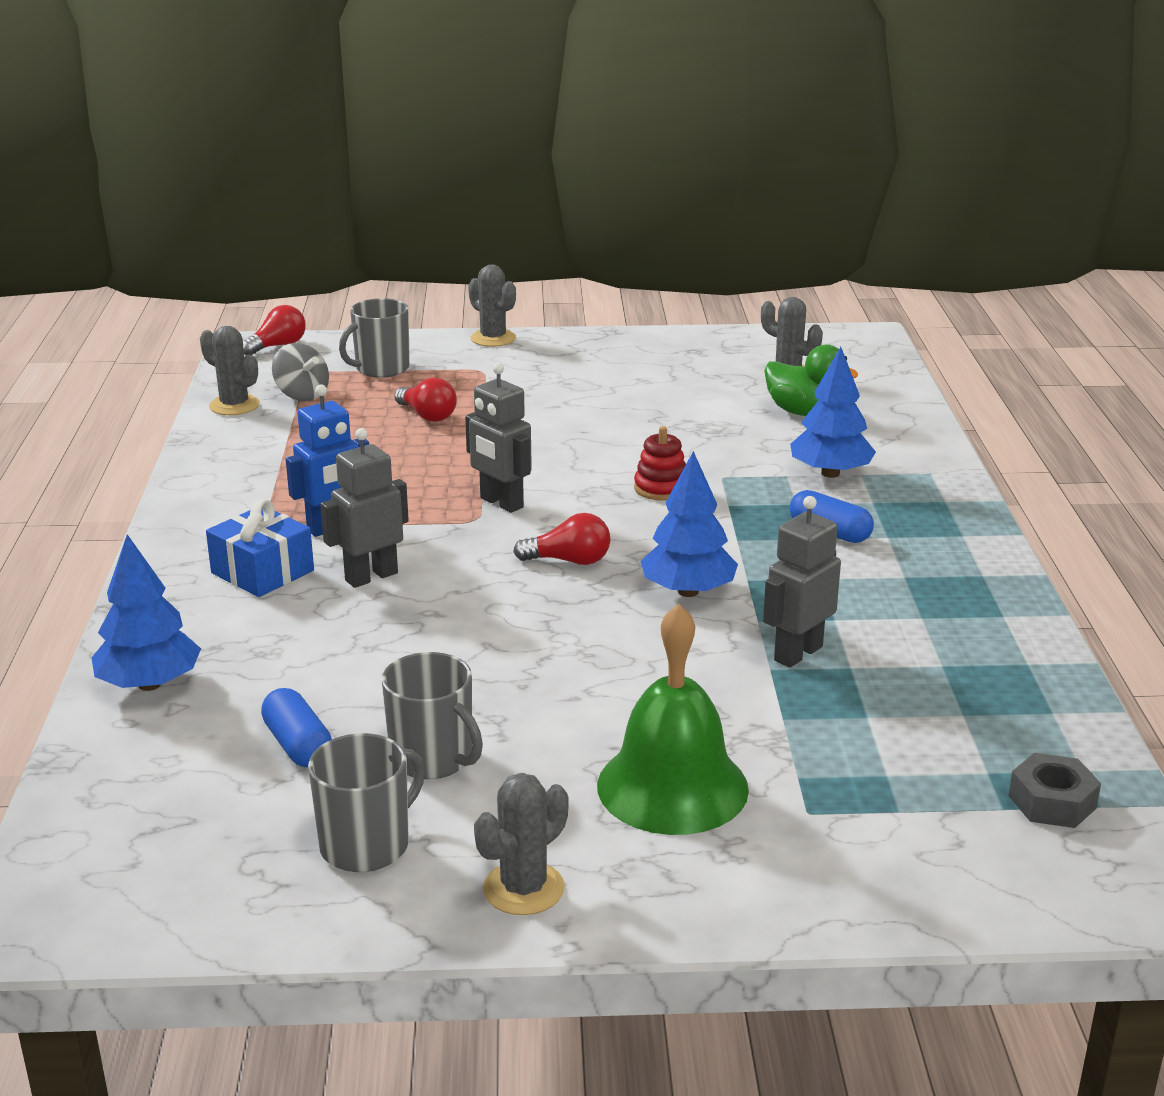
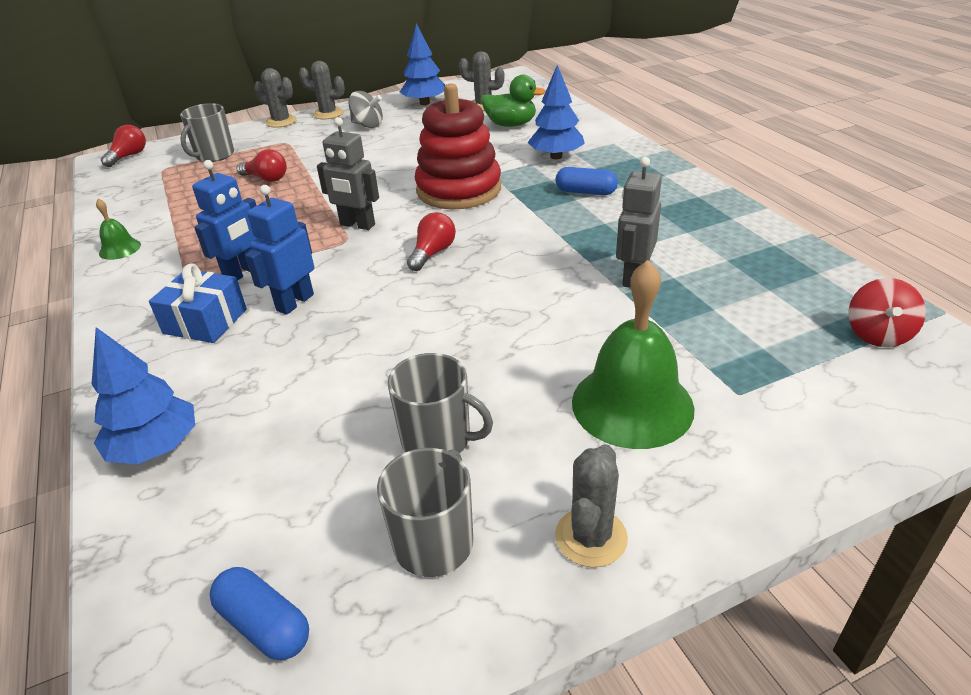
camera: 20 degrees left, 10 degrees up
grey cactus [200,326,260,415] -> grey cactus moved to [299,61,345,119]
blue capsule [261,688,332,768] -> blue capsule moved to [210,567,309,660]
grey spinning top [272,343,329,401] -> grey spinning top moved to [348,91,383,128]
grey robot [320,428,409,588] -> blue robot [245,185,314,315]
red light bulb [513,513,611,565] -> red light bulb turned 45 degrees counterclockwise [407,212,456,271]
red stacking toy [634,426,686,501] -> red stacking toy [415,83,501,210], size x2.23
blue tree [640,451,738,597] -> blue tree moved to [400,23,445,105]
grey nut [1008,753,1101,828] -> red spinning top [848,278,926,347]
none -> green bell [96,199,141,260]

